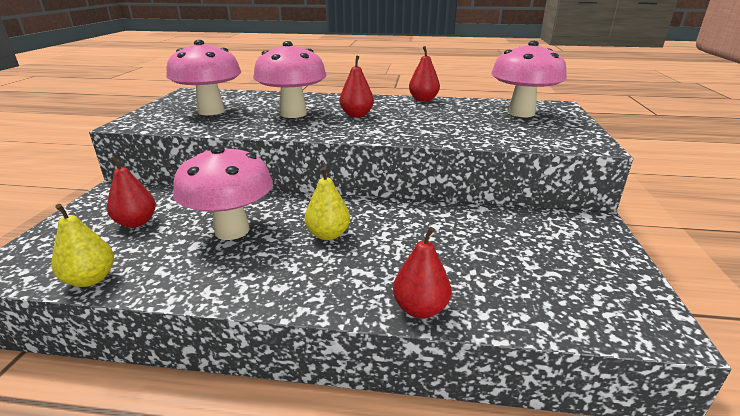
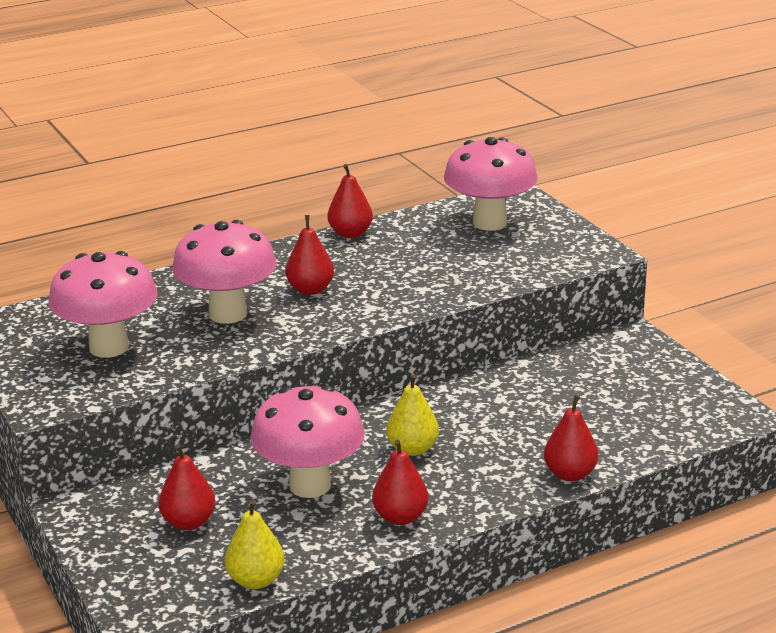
camera: 35 degrees left, 0 degrees up
none -> red pear [372,439,428,525]

